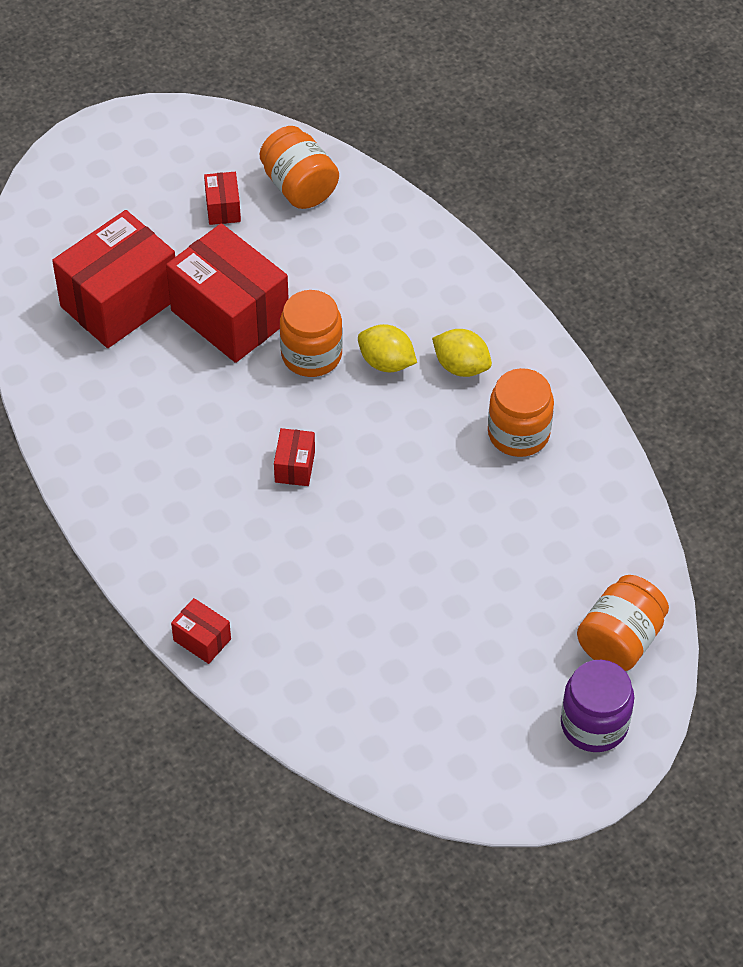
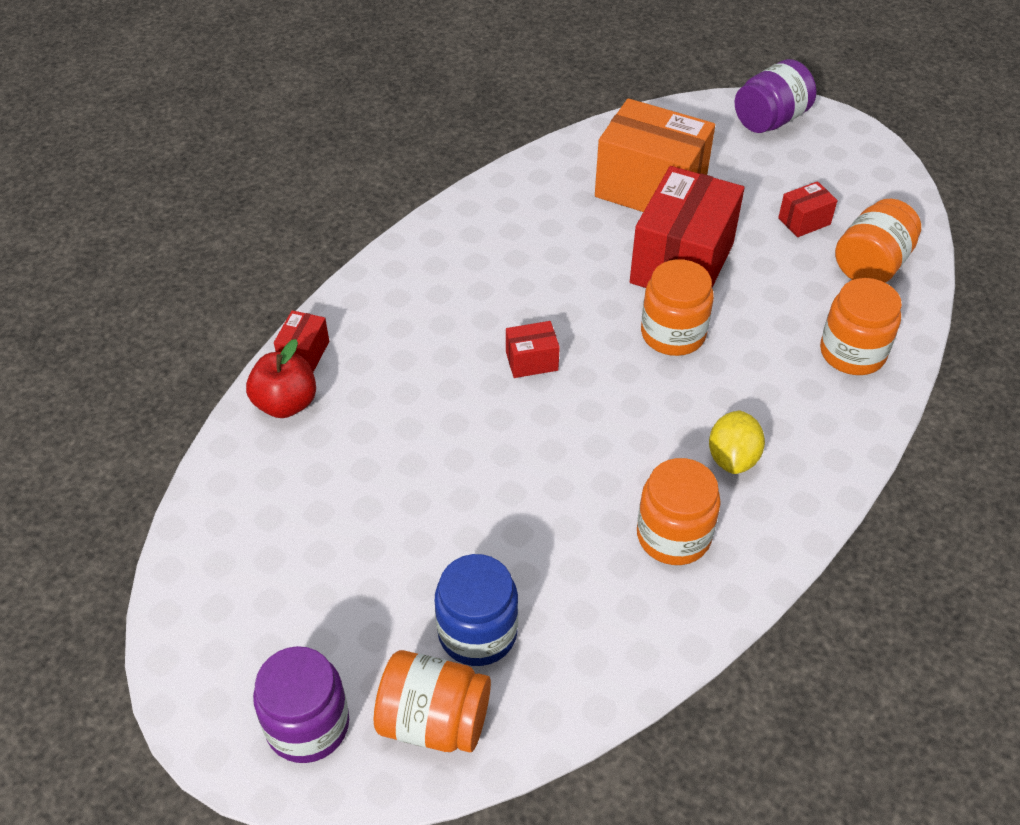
camera: 70 degrees right, 5 degrees down
red box [52,210,175,348] -> orange box [595,98,715,212]
yellow lemon [358,324,417,372] -> none
none -> red apple [246,339,316,418]
none -> blue jar [435,554,518,666]
none -> purple jar [735,59,816,133]
none -> orange jar [820,278,902,375]

